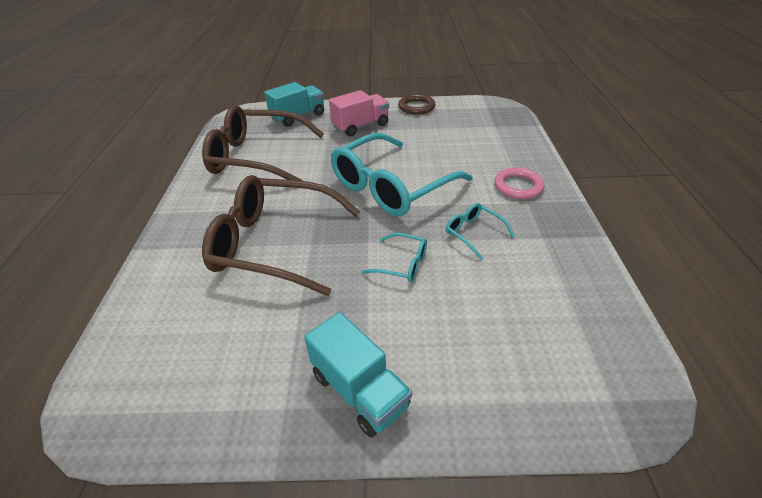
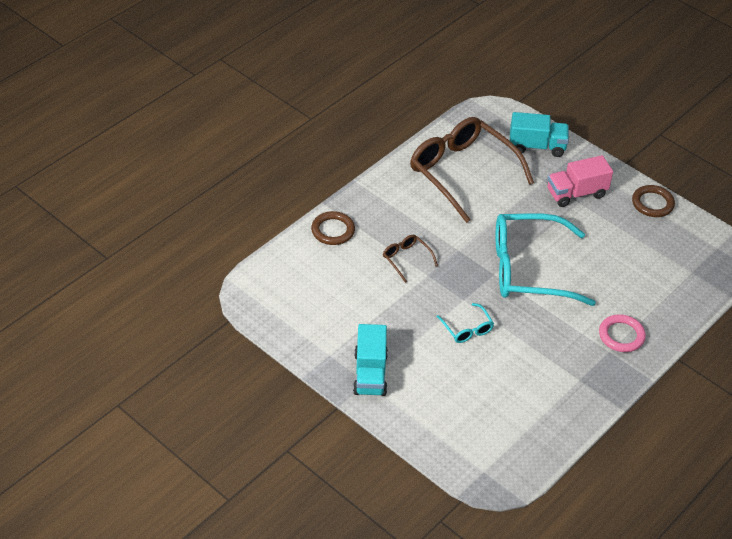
camera: 40 degrees right, 5 degrees up
brown glasses [202,175,360,296] -> brown glasses [383,234,438,283], size x0.42
pink truck [329,90,389,136] -> pink truck turned 150 degrees clockwise [548,155,613,207]
turquoise glasses [446,203,515,260] -> none
none -> brown ring [311,211,355,245]

